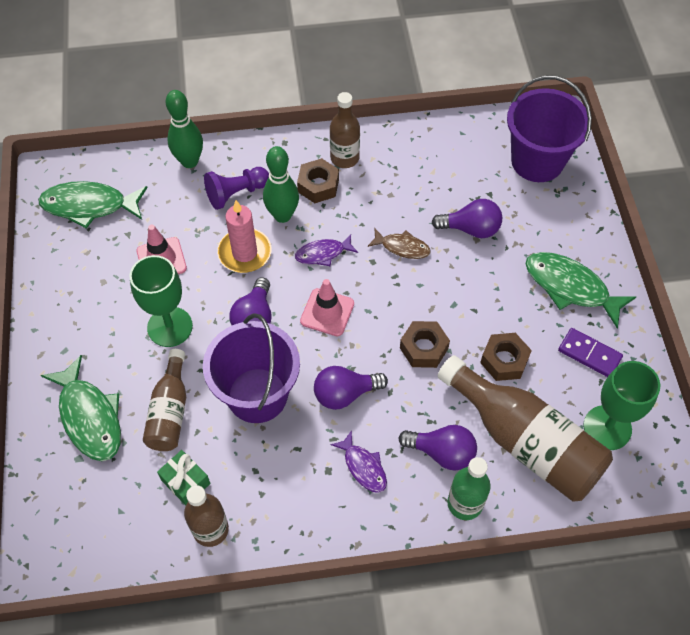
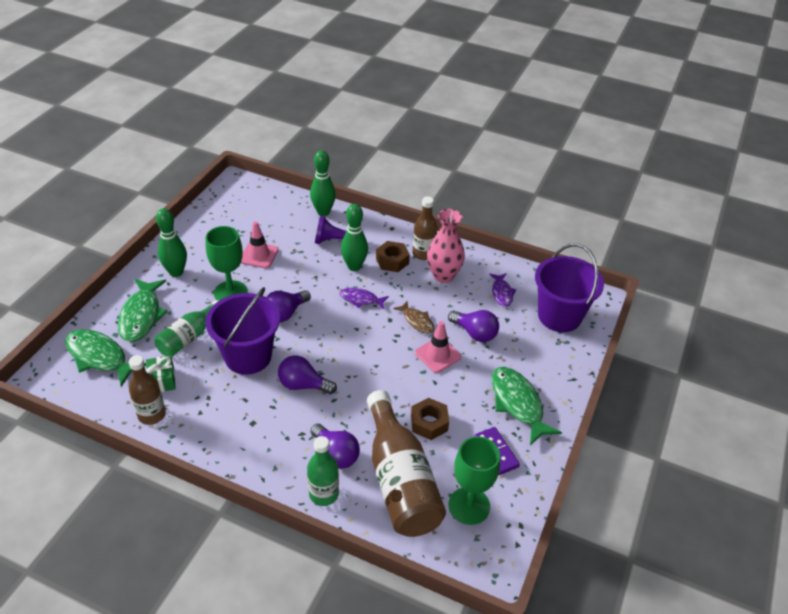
camera: 30 degrees right, 15 degrees down
green fish [38,181,148,229] -> green fish moved to [65,329,146,387]
brown bottle [143,349,186,451] -> green bottle [154,300,218,357]
pink candle [217,200,271,273] -> none
pink traffic cone [300,279,354,336] -> pink traffic cone moved to [415,321,461,373]
purple fish [330,430,387,493] -> purple fish moved to [489,273,516,307]
brown nut [400,321,450,368] -> none
none -> green bowling pin [156,208,187,277]
none -> pink vase [427,209,465,283]

